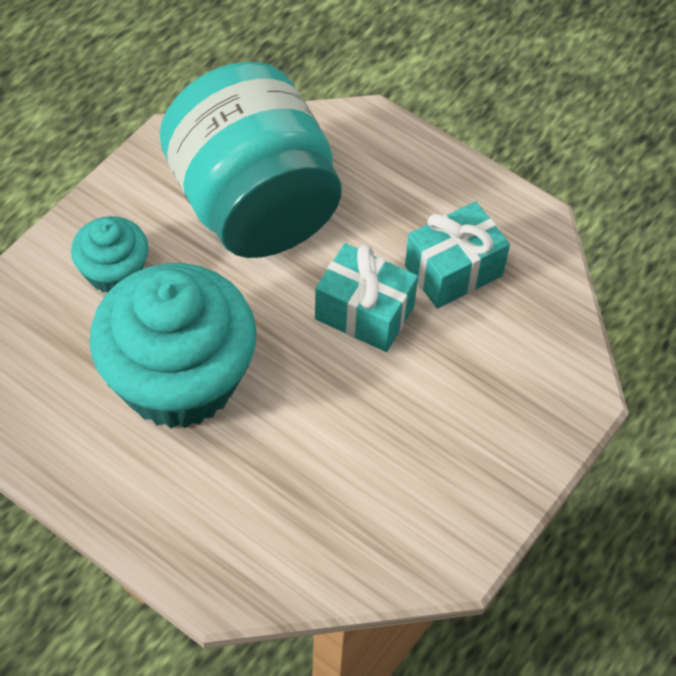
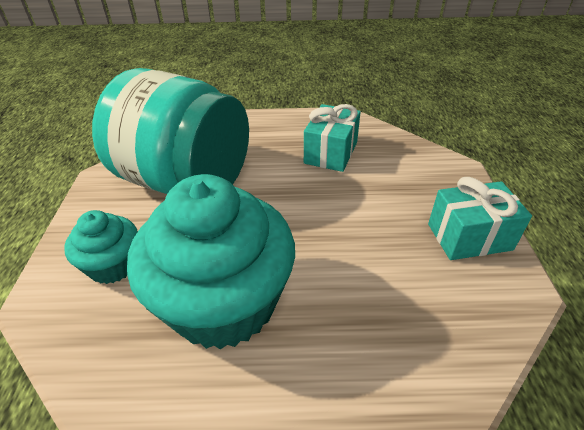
camera: 35 degrees left, 15 degrees down
turquoise gift [315,243,418,352] -> turquoise gift moved to [428,177,532,260]

